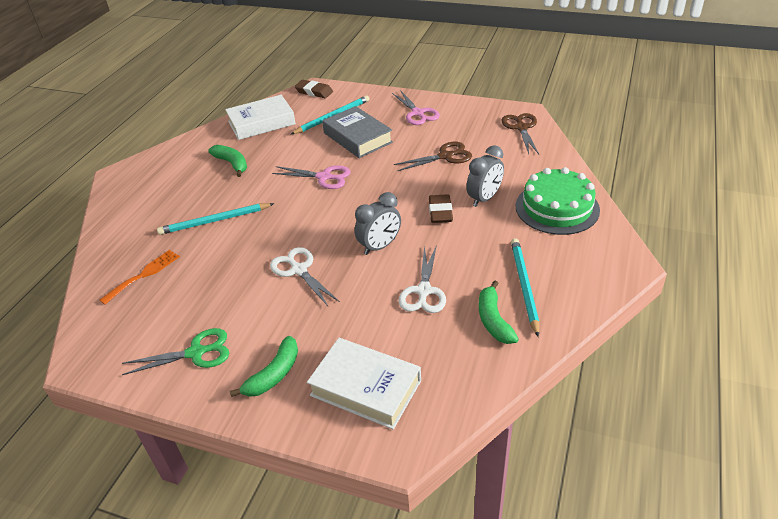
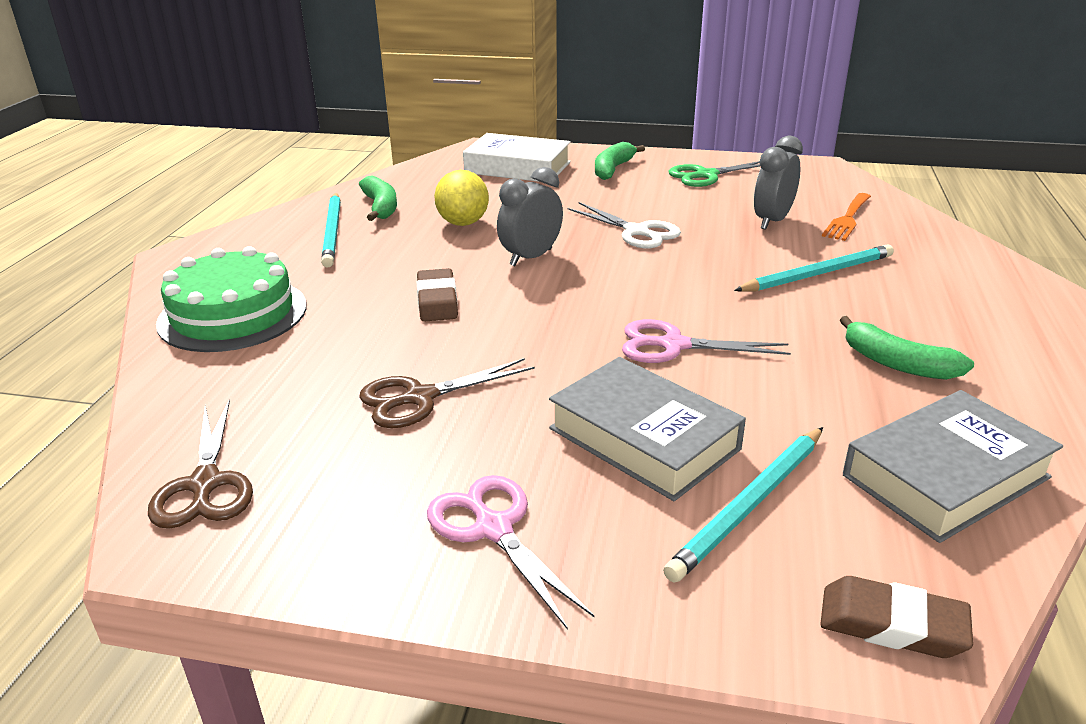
camera: 170 degrees right, 10 degrees down
white book [225,95,296,140] -> grey book [843,390,1063,543]
white scissors [399,246,446,313] -> yellow lemon [434,170,489,226]
grey clock [466,145,504,207] -> grey clock moved to [754,136,803,230]

